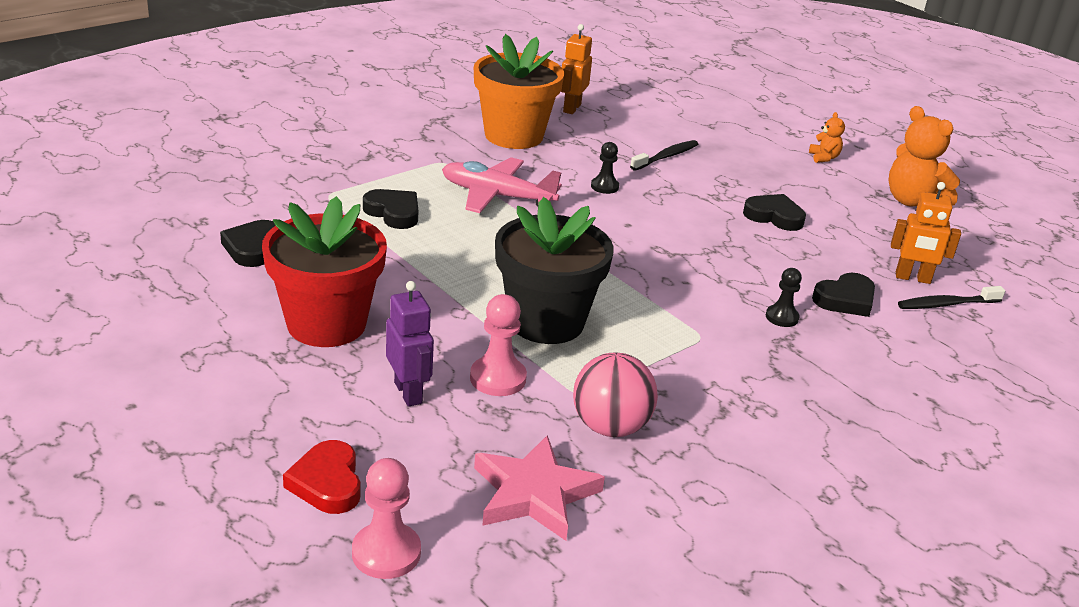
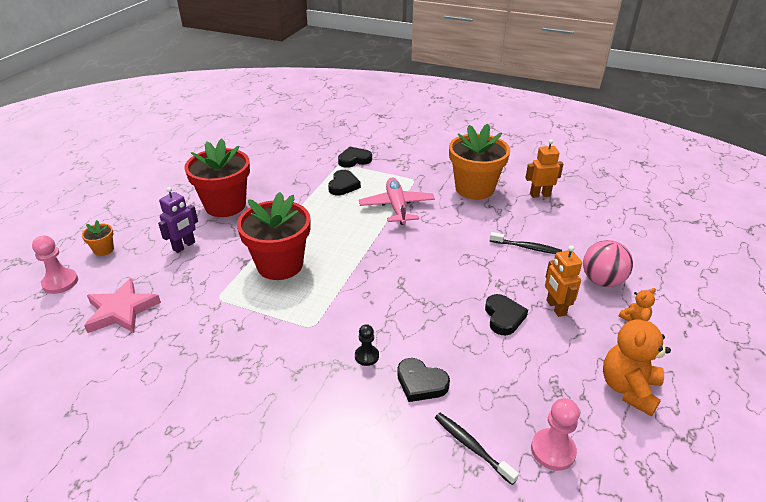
camera: 65 degrees right, 5 degrees up
black heart [220,220,276,267] -> black heart moved to [338,147,372,168]
red heart [283,440,361,514] -> orange flower pot [82,220,114,256]
pink pawn [470,294,527,396] -> pink pawn moved to [531,398,580,471]
black flower pot [495,197,614,344] -> red flower pot [237,192,311,280]
pink ball [573,353,658,437] -> pink ball moved to [583,240,633,287]
black pawn [591,142,619,194] -> none
orange robot [891,182,961,284] -> orange robot moved to [545,245,582,317]

